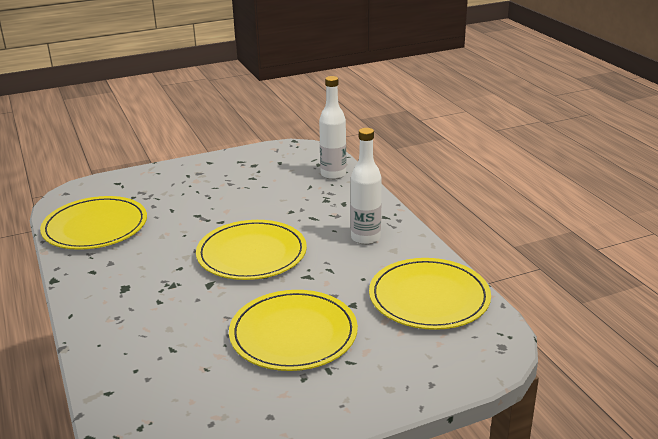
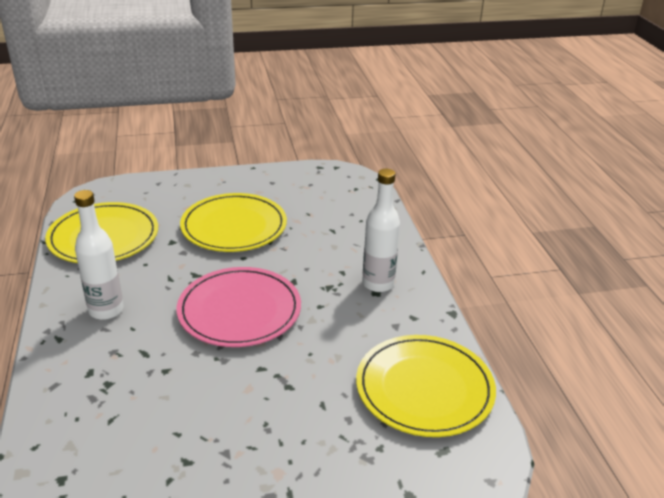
camera: 170 degrees left, 5 degrees up
yellow plate [196,220,307,280] -> pink plate [177,267,301,347]
white bottle [319,76,346,180] -> white bottle moved to [362,169,400,292]

